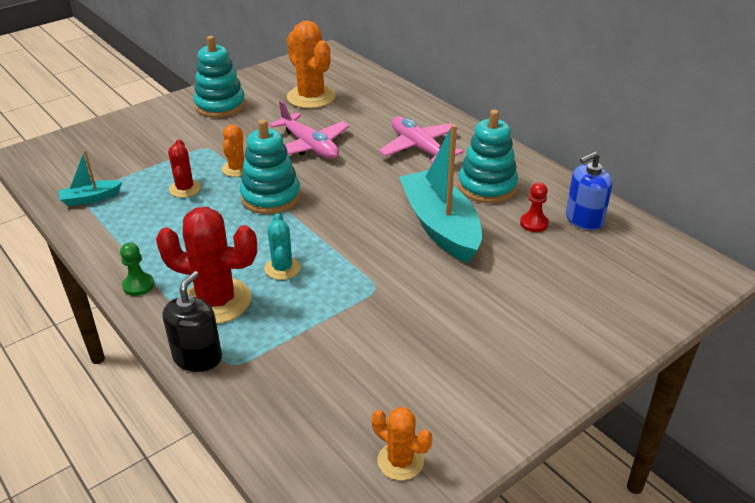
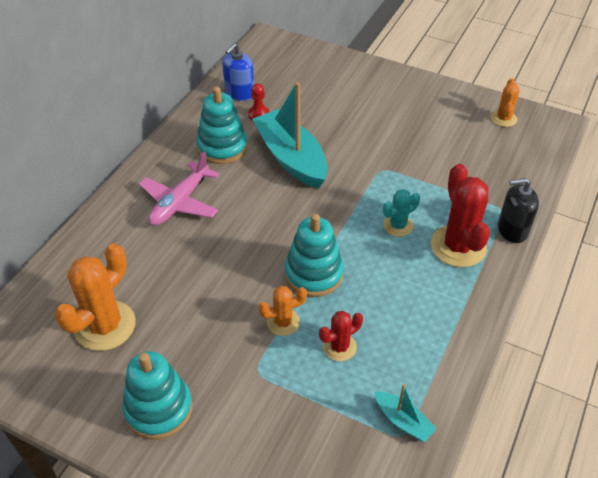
camera: 115 degrees left, 10 degrees up
green pawn [120,243,154,296] -> none
pink plane [269,100,349,159] -> none
turquoise boat [399,124,482,263] -> turquoise boat turned 105 degrees clockwise [252,82,328,189]
blue soap dispenser [566,151,612,230] -> blue soap dispenser turned 90 degrees clockwise [222,43,254,101]

